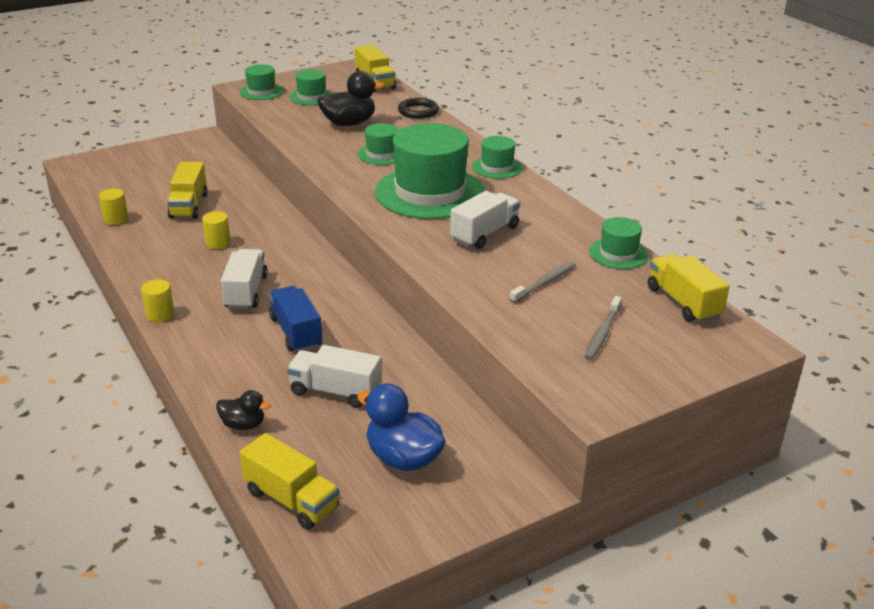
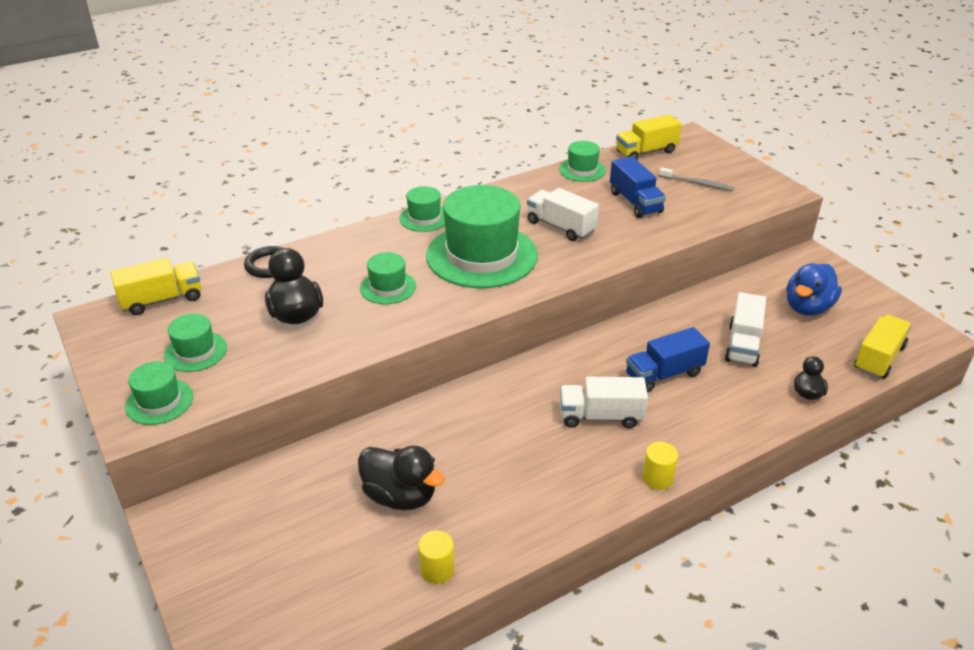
camera: 90 degrees left, 5 degrees up
yellow truck [167,162,208,219] -> black duck [358,446,445,510]
yellow cylinder [202,211,231,249] -> none
grey toothbrush [509,261,576,303] -> blue truck [610,156,666,218]

